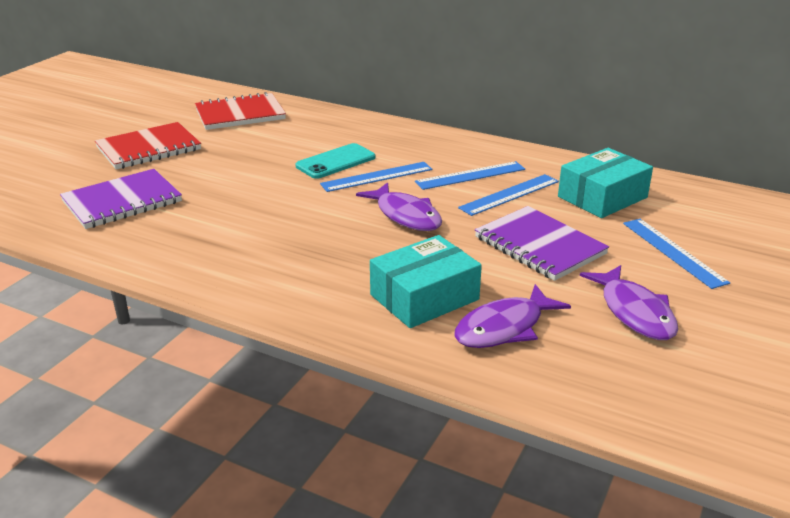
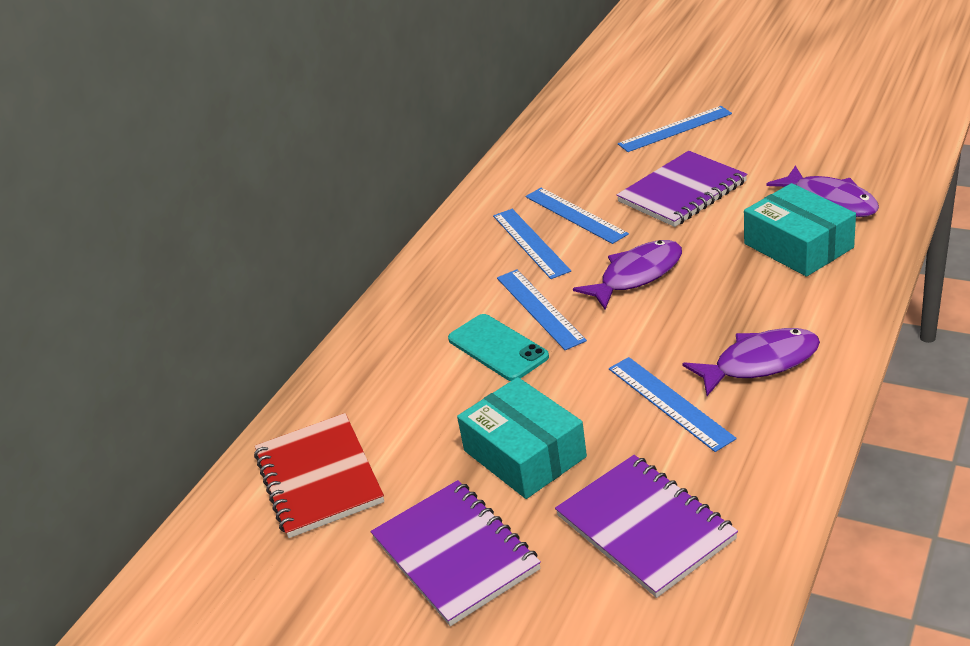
camera: 85 degrees left, 5 degrees up
red notebook [95,122,201,169] -> purple notebook [371,480,541,626]
turquoise box [558,148,653,218] -> turquoise box moved to [457,377,587,499]
purple fish [580,265,678,340] -> purple fish moved to [682,328,820,396]
none -> blue ruler [609,357,737,452]

